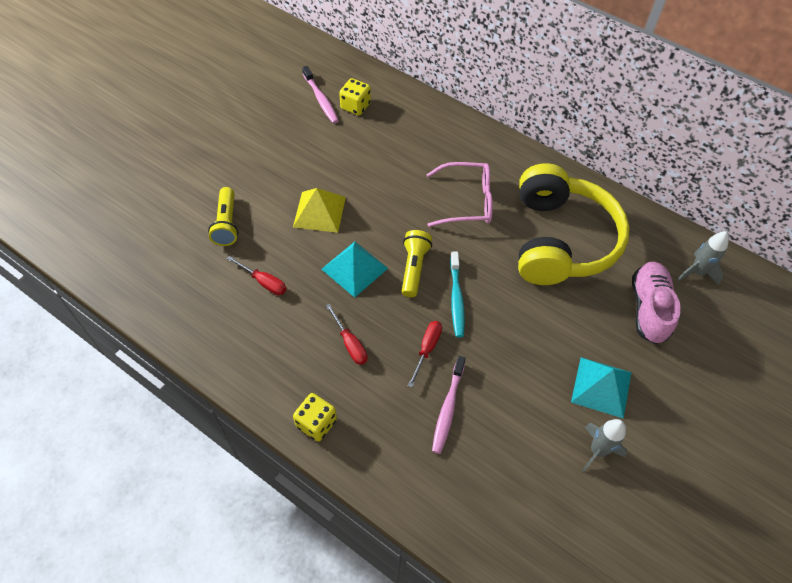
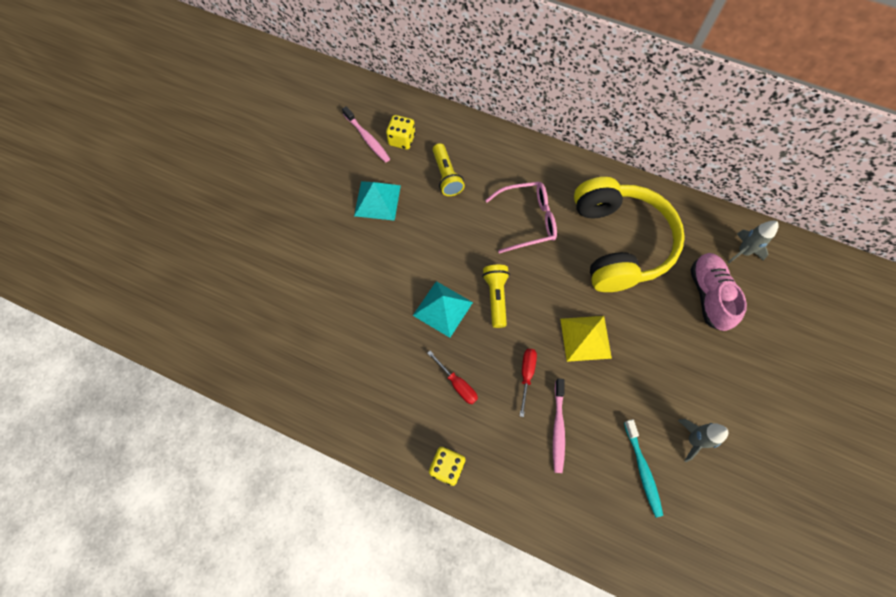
camera: 10 degrees left, 10 degrees up
yellow flashlight [208,187,238,246] -> yellow flashlight moved to [433,143,465,196]
red screwdriver [227,256,286,295] -> none
yellow pyramid [293,188,346,233] -> yellow pyramid moved to [560,316,612,362]
turquoise toothbrush [450,252,465,337] -> turquoise toothbrush moved to [624,419,663,518]
turquoise pyramid [571,358,632,419] -> turquoise pyramid moved to [354,181,401,221]

